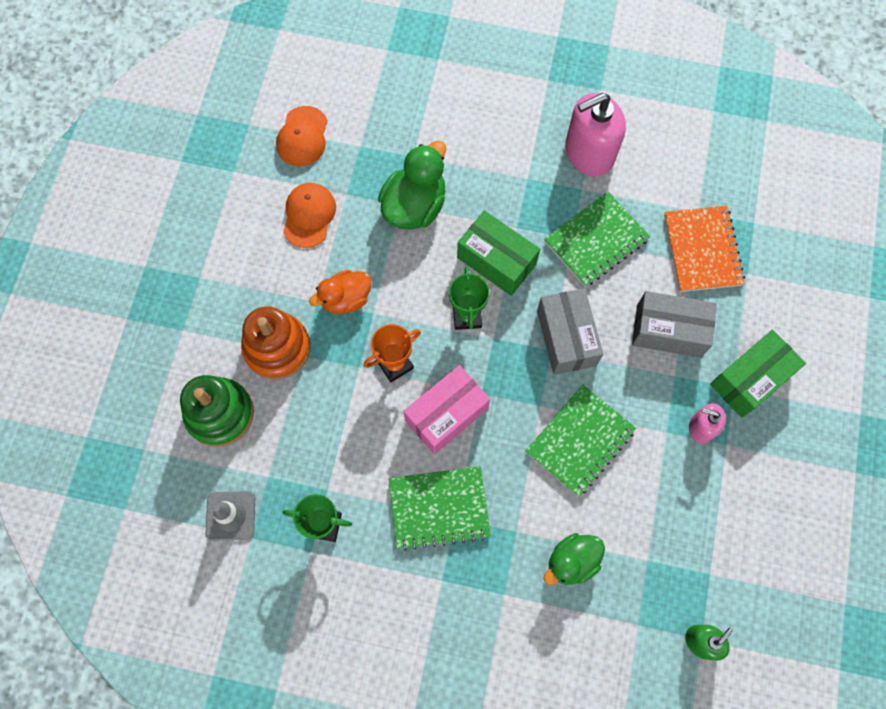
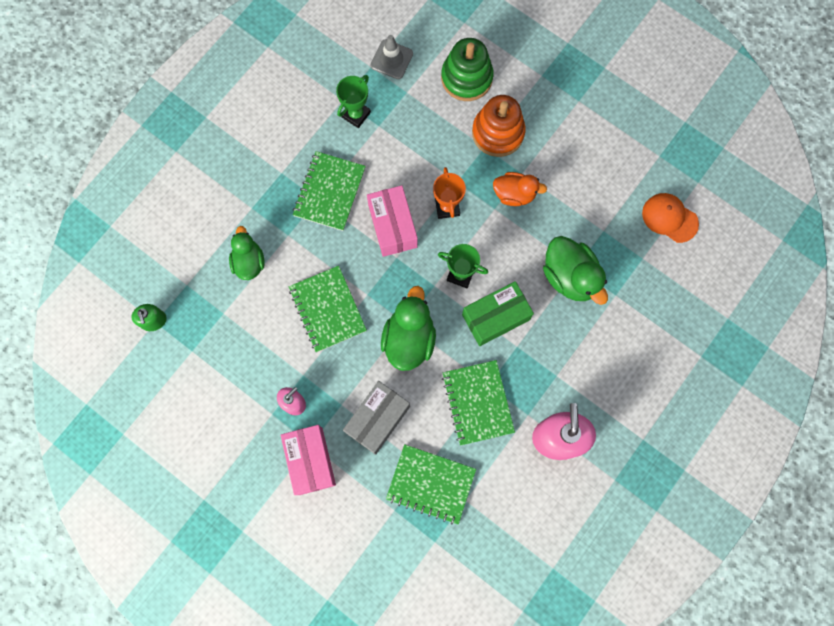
camera: 115 degrees right, 5 degrees up
orange cap [283,183,336,248] -> none
orange duck [309,270,371,314] -> orange duck turned 105 degrees clockwise [493,172,547,206]
grey box [537,288,603,375] -> green duck [381,286,436,371]
orange notebook [664,206,745,292] -> green notebook [386,444,476,525]
green box [710,330,806,418] -> pink box [280,425,336,495]

